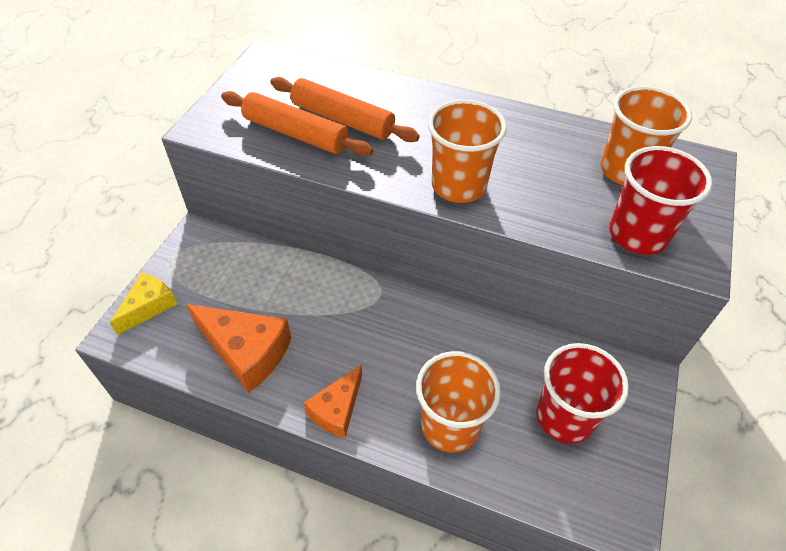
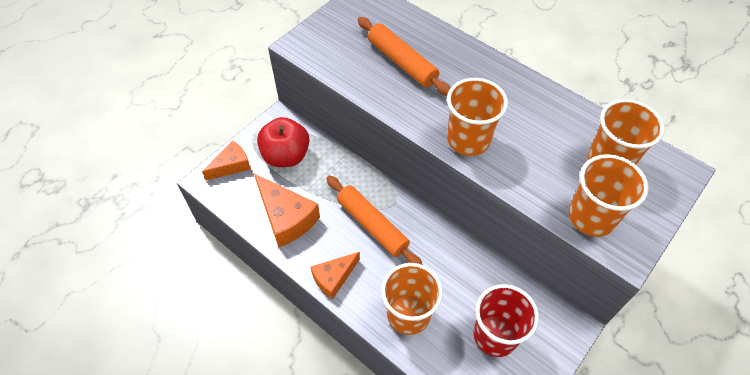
camera: 20 degrees right, 5 degrees up
yellow cheese [110,273,177,335] -> orange cheese [202,141,251,180]
orange rolling pin [221,91,373,156] -> orange rolling pin moved to [326,176,423,265]
red cup [609,146,712,255] -> orange cup [569,154,649,237]
none -> red apple [257,117,309,167]

